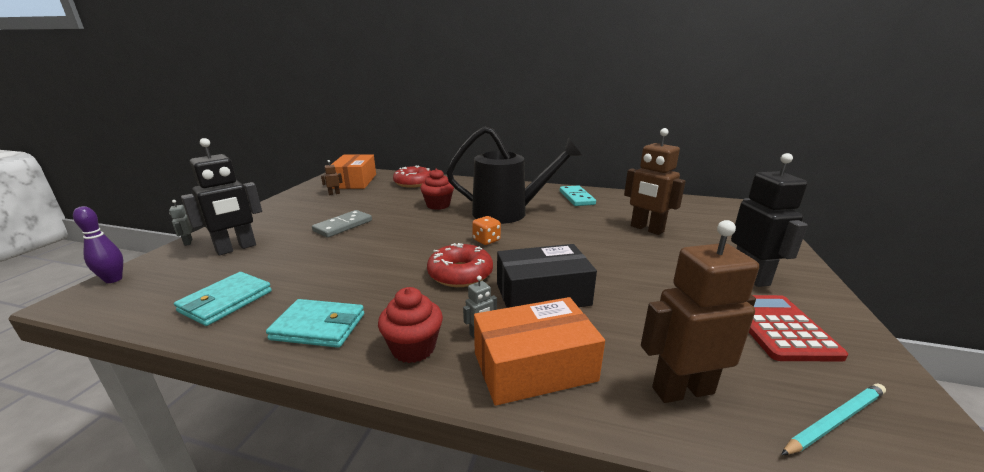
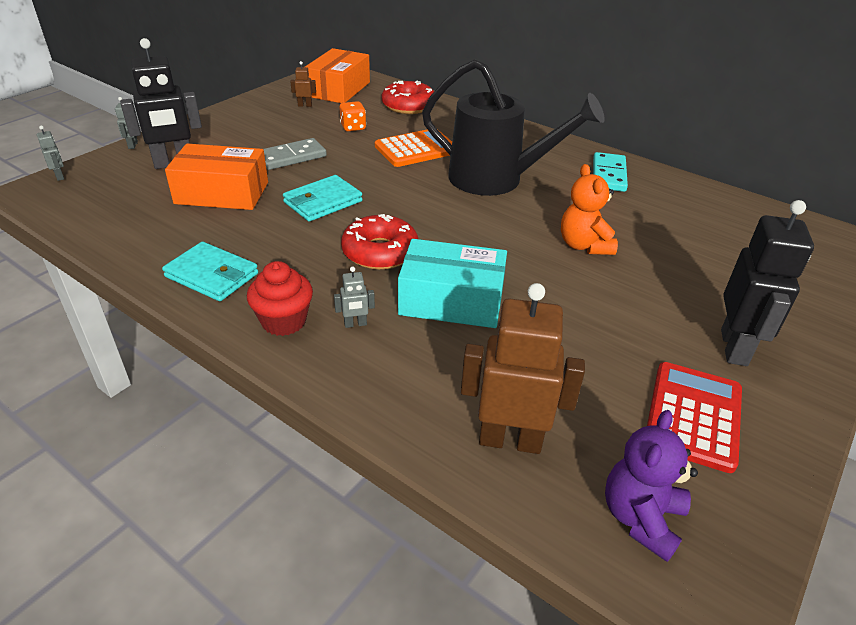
camera: 20 degrees right, 15 degrees up
purple bowling pin [73,206,123,283] -> grey robot [37,125,64,181]
turquoise wallet [174,272,272,326] -> turquoise wallet moved to [283,175,363,221]
red cupcake [420,169,454,210] -> orange calculator [375,129,452,167]
orange dice [472,216,501,245] -> orange dice moved to [340,101,366,131]
orange box [474,297,605,406] -> orange box moved to [165,144,268,210]
black box [497,244,597,308] -> turquoise box [398,239,507,328]
brown robot [624,128,686,235] -> none
turquoise pencil [781,384,886,455] -> purple teddy bear [605,410,698,562]
none -> orange teddy bear [561,164,618,255]

